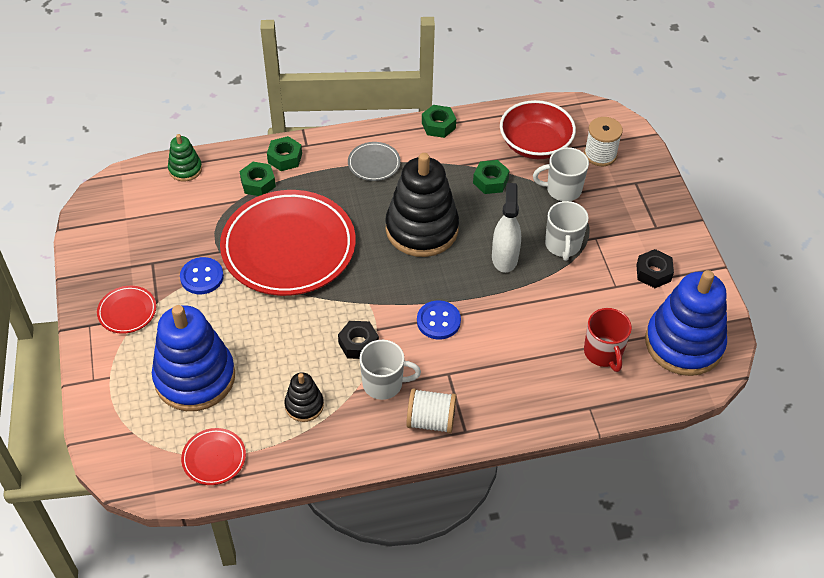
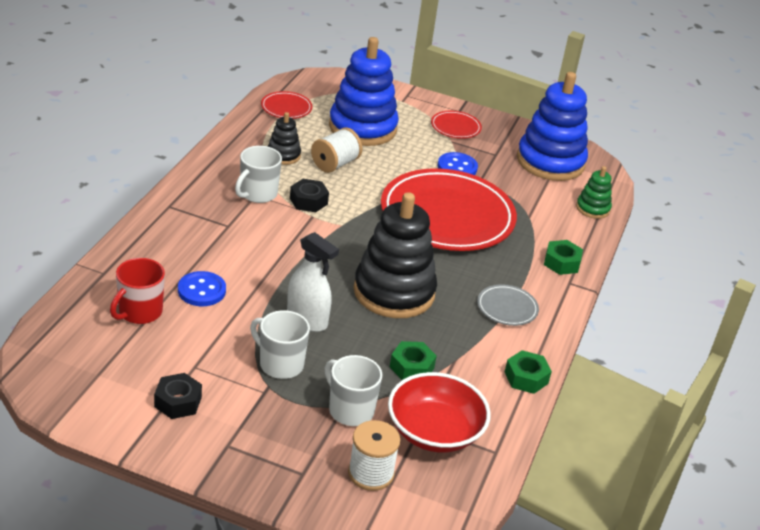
camera: 120 degrees right, 15 degrees down
green nut [239,162,276,196] -> none
white spool [406,388,456,433] -> white spool moved to [311,127,362,173]
blue button [417,300,461,340] -> blue button moved to [178,271,226,306]
white mug [533,147,589,201] -> white mug turned 75 degrees counterclockwise [325,355,382,426]
red mug [584,308,632,372] -> red mug turned 75 degrees counterclockwise [110,258,165,324]
blue stacking toy [645,270,727,376] -> blue stacking toy moved to [517,72,588,181]

